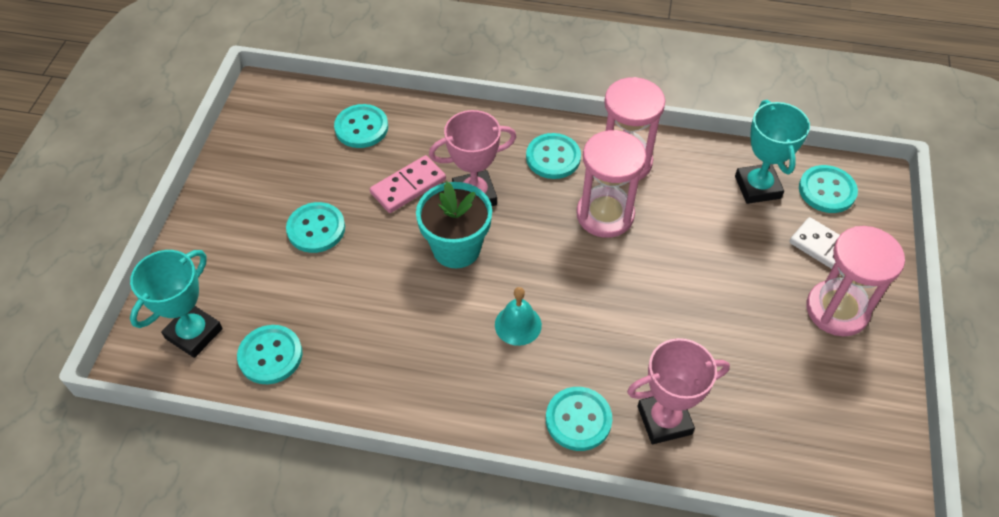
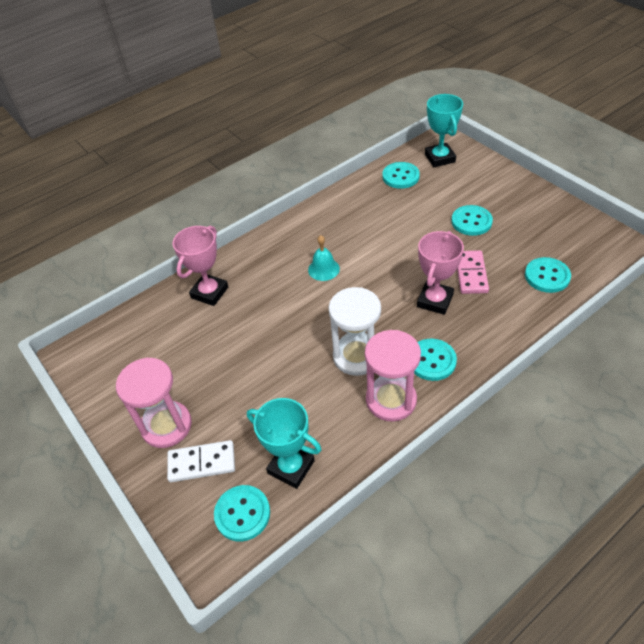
camera: 135 degrees right, 5 degrees down
turquoise flower pot [416,182,492,268] -> none
turquoise button [546,387,612,451] -> none
pink hourglass [576,130,646,238] -> white hourglass [328,287,381,376]

